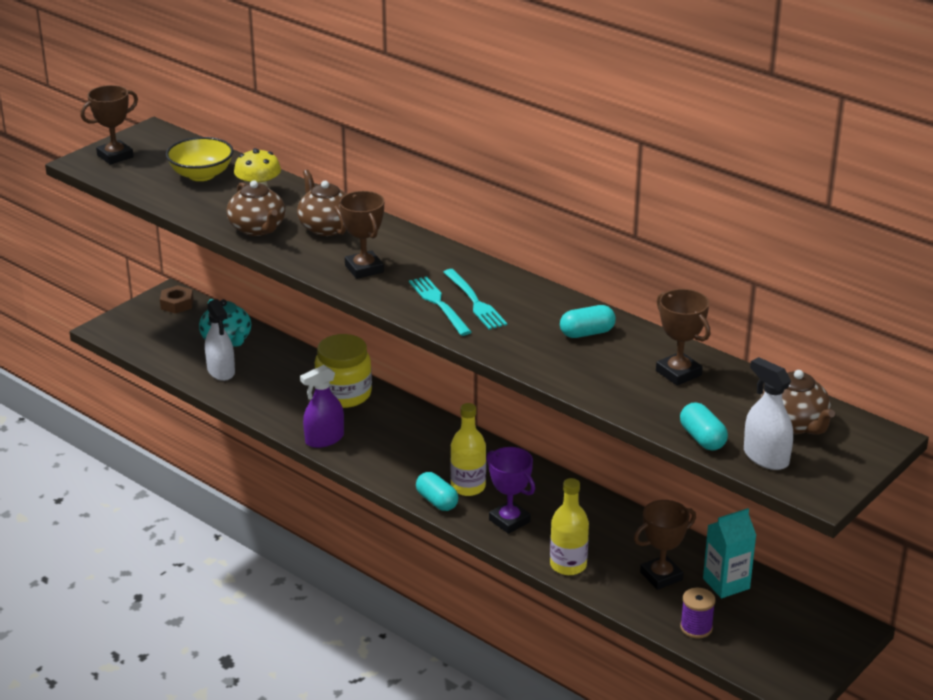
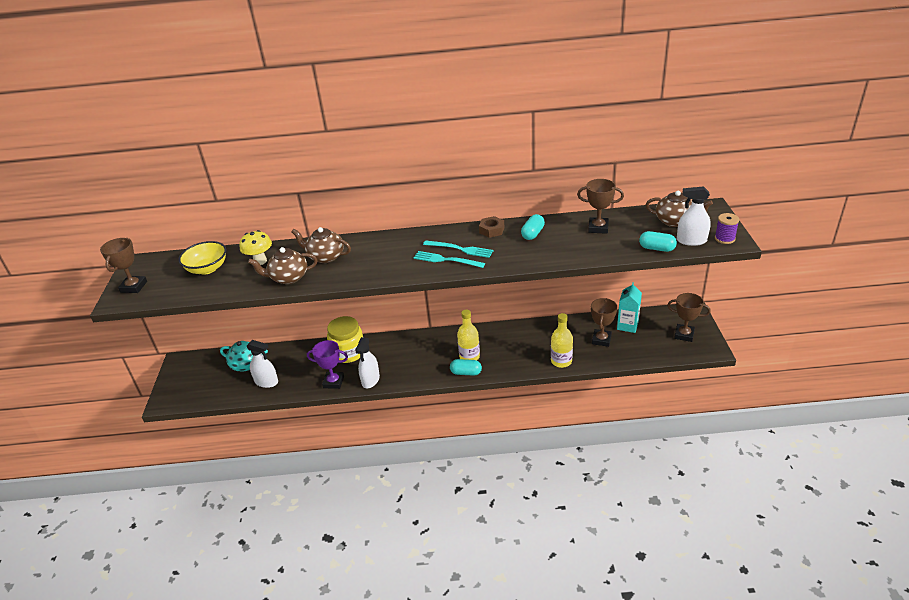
camera: 40 degrees left, 5 degrees up
brown nut [160,285,193,314] -> brown nut moved to [479,216,504,238]
brown teapot [227,180,285,236] -> brown teapot turned 150 degrees clockwise [248,247,317,284]
purple spray bottle [300,365,344,448] -> white spray bottle [355,337,380,388]
brown trophy [339,191,384,279] -> brown trophy moved to [667,293,711,342]
purple trophy [486,447,535,534] -> purple trophy moved to [307,340,348,389]
purple spool [680,588,716,638] -> purple spool moved to [715,213,739,244]

